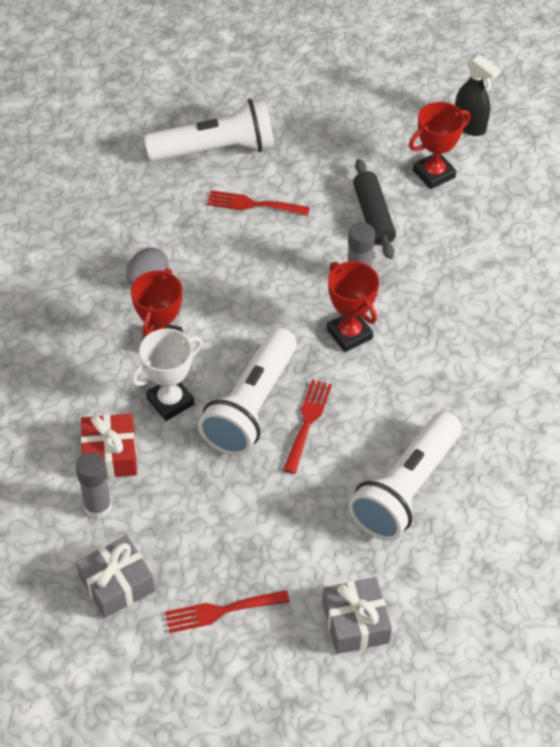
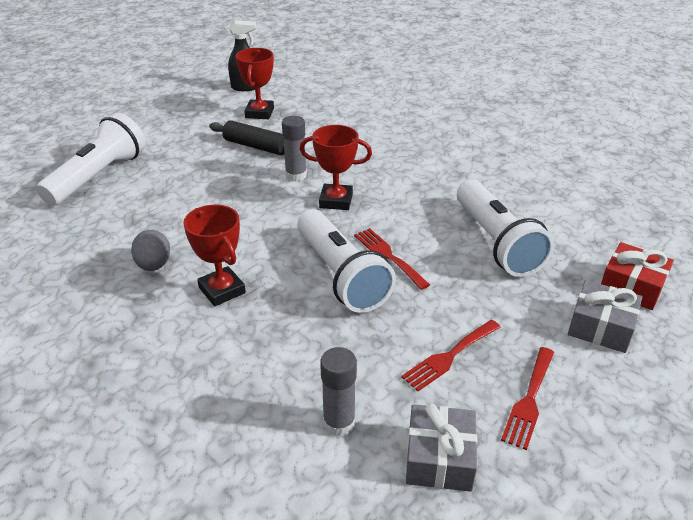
camera: 50 degrees left, 15 degrees down
red gift [81,414,137,478] -> red gift moved to [601,242,674,310]
white trophy [131,329,202,421] -> none
red fork [207,190,310,216] -> red fork moved to [401,320,501,391]

